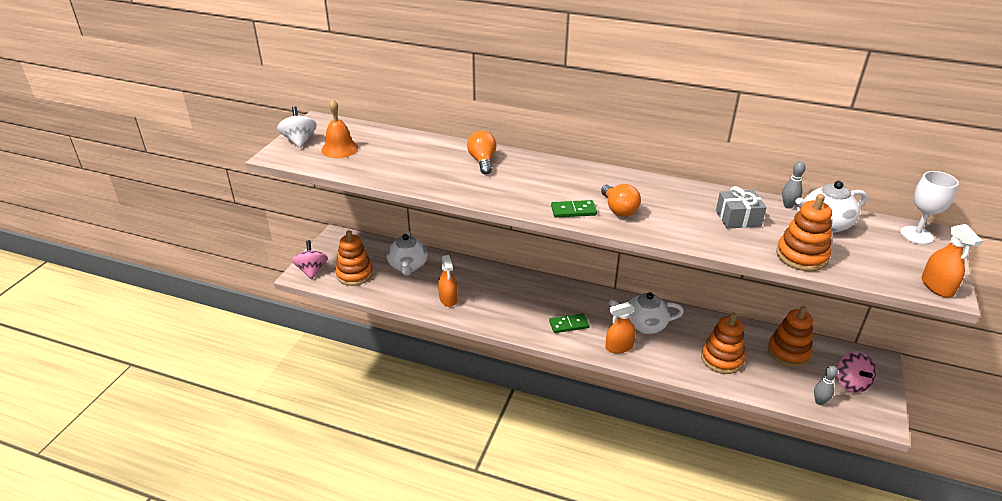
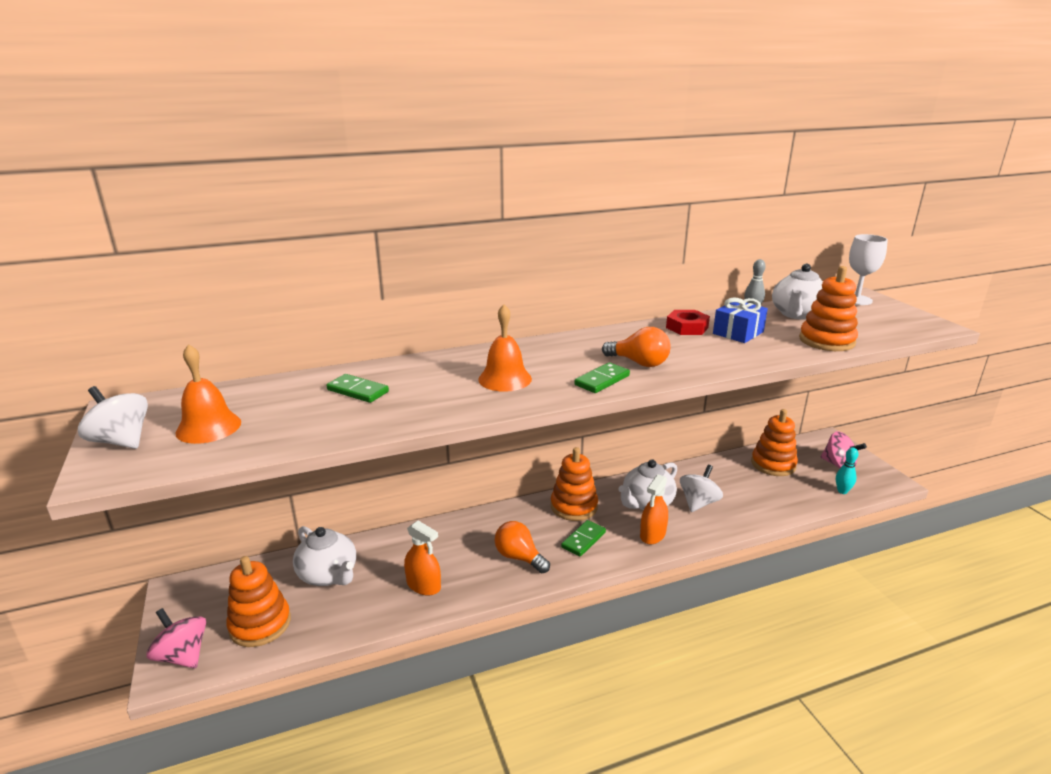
camera: 40 degrees left, 10 degrees down
orange light bulb [467,131,497,175] -> orange light bulb moved to [494,521,550,573]
orange stacking toy [701,313,745,374] -> orange stacking toy moved to [551,447,598,521]
grey gift [716,186,767,229] -> blue gift [713,298,768,343]
grey bowling pin [814,366,838,405] -> turquoise bowling pin [836,447,858,494]
orange spray bottle [922,224,983,297] -> none
none -> green domino [326,374,389,403]
none -> orange bell [478,304,532,392]
none -> red nut [666,310,710,335]
none -> white spinning top [680,465,723,512]

